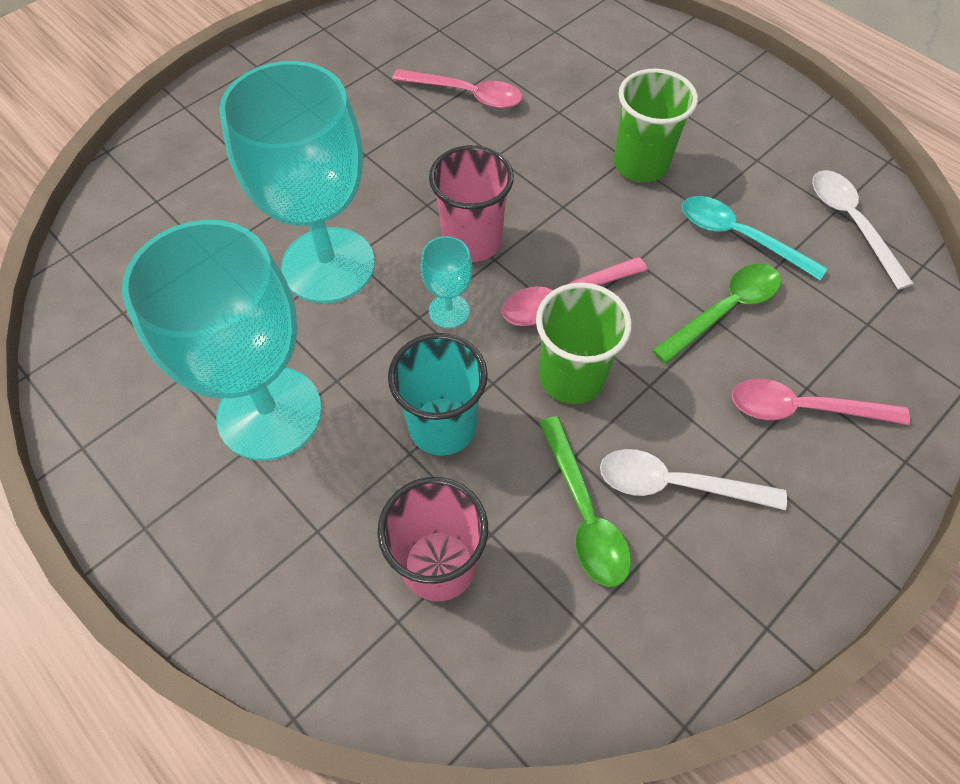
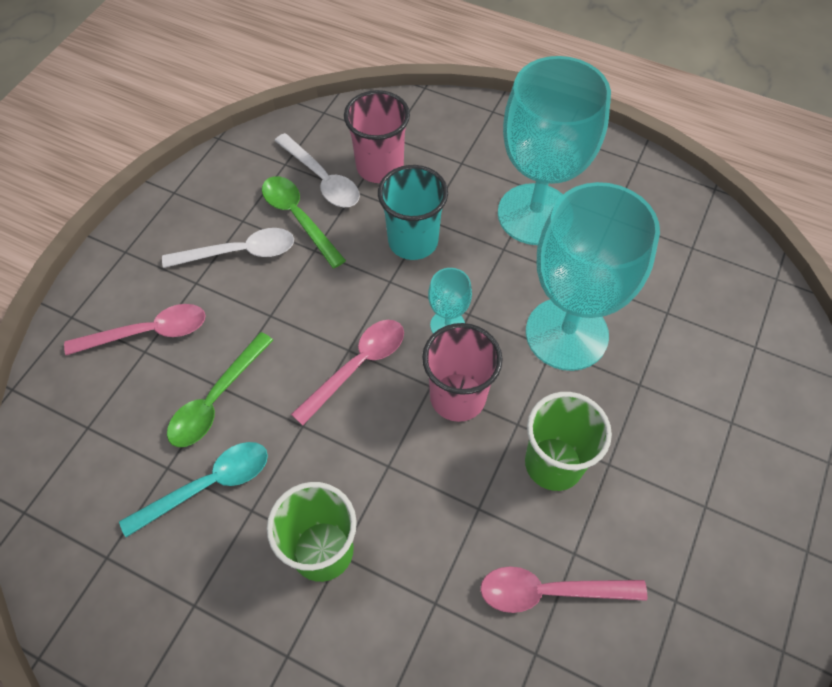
camera: 160 degrees right, 0 degrees up
green cup [536,282,632,404] -> green cup moved to [525,392,612,491]
turquoise spoon [682,196,828,280] -> turquoise spoon turned 45 degrees counterclockwise [119,442,268,537]
white spoon [812,170,914,290] -> white spoon moved to [275,133,360,207]

